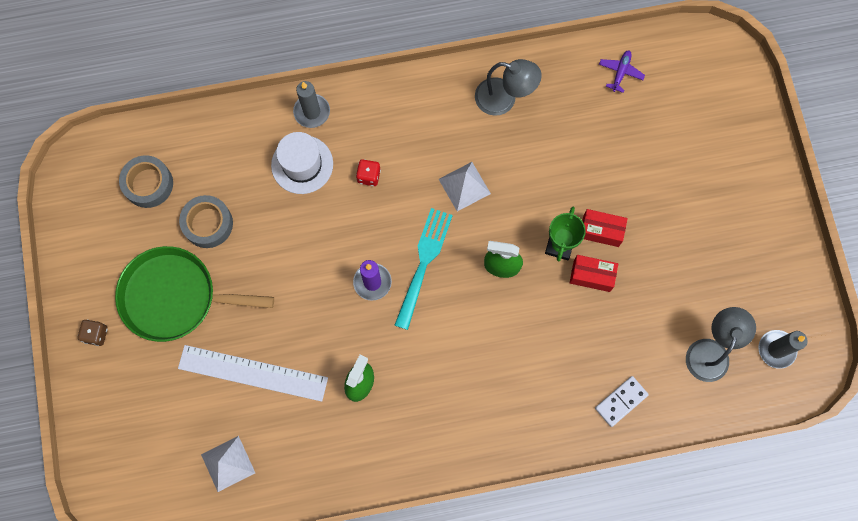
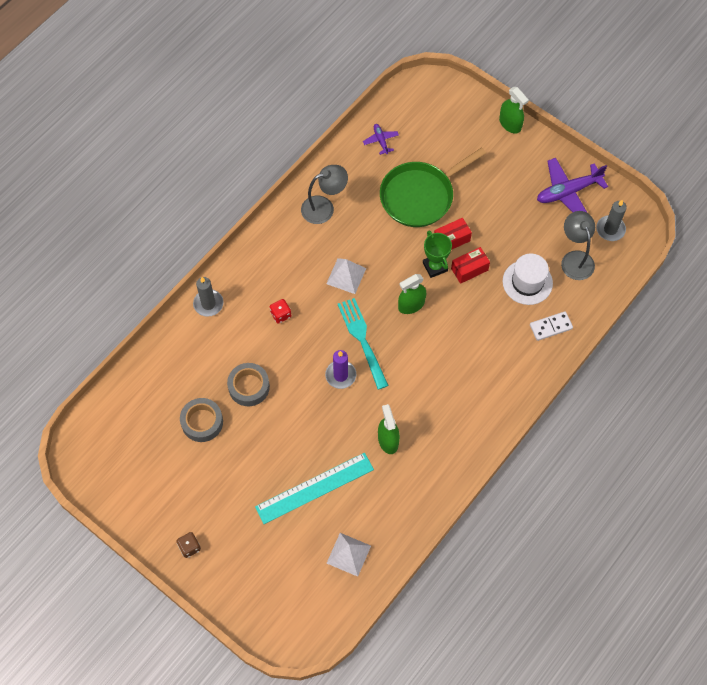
camera: 40 degrees left, 10 degrees down
green pan [115,246,274,342] -> green pan moved to [380,147,486,227]
grey tape [119,155,173,208] -> grey tape moved to [227,363,270,406]
white ruler [178,345,328,402] -> turquoise ruler [255,453,374,524]
white hat [271,132,333,194] -> white hat moved to [503,254,553,305]
white domino [595,376,649,427] -> white domino turned 60 degrees clockwise [530,311,573,341]
none -> green spray bottle [499,87,529,134]
none -> purple plane [537,158,608,212]

